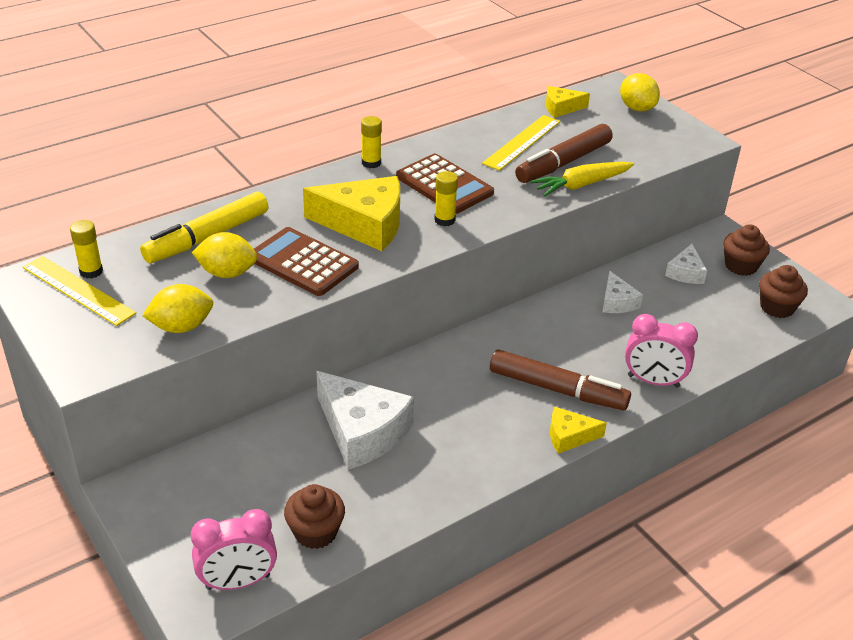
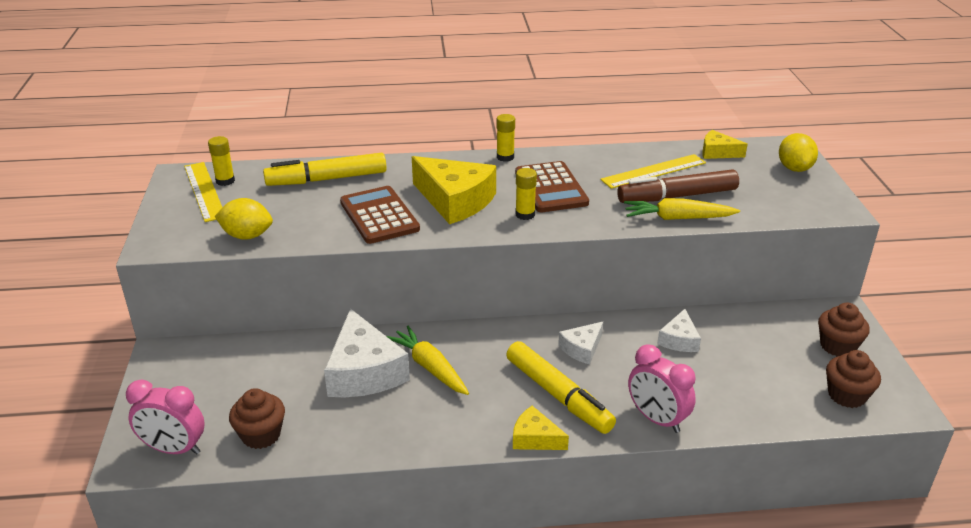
camera: 30 degrees right, 5 degrees down
yellow lemon [192,232,258,278] -> none
brown marker [490,350,631,410] -> yellow marker [506,341,616,434]
white cheese [665,244,707,284] -> white cheese moved to [558,322,603,365]
none -> yellow carrot [386,326,469,395]

